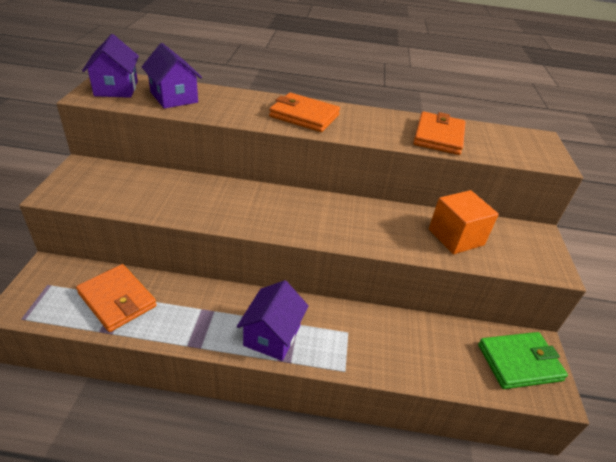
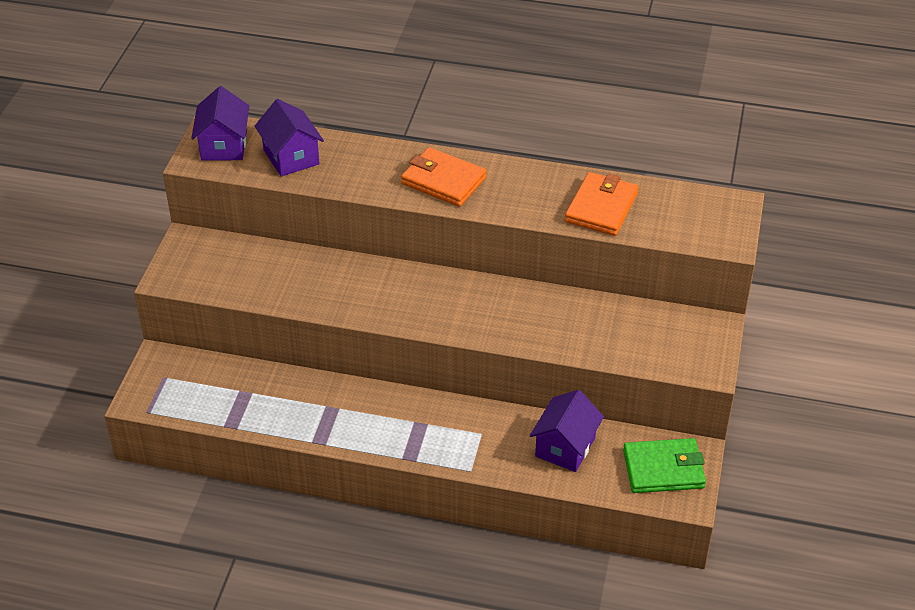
camera: 10 degrees right, 5 degrees up
orange wallet [76,264,157,332] -> none
purple house [237,280,309,361] -> purple house moved to [530,390,604,472]
orange cube [429,190,499,254] -> none

